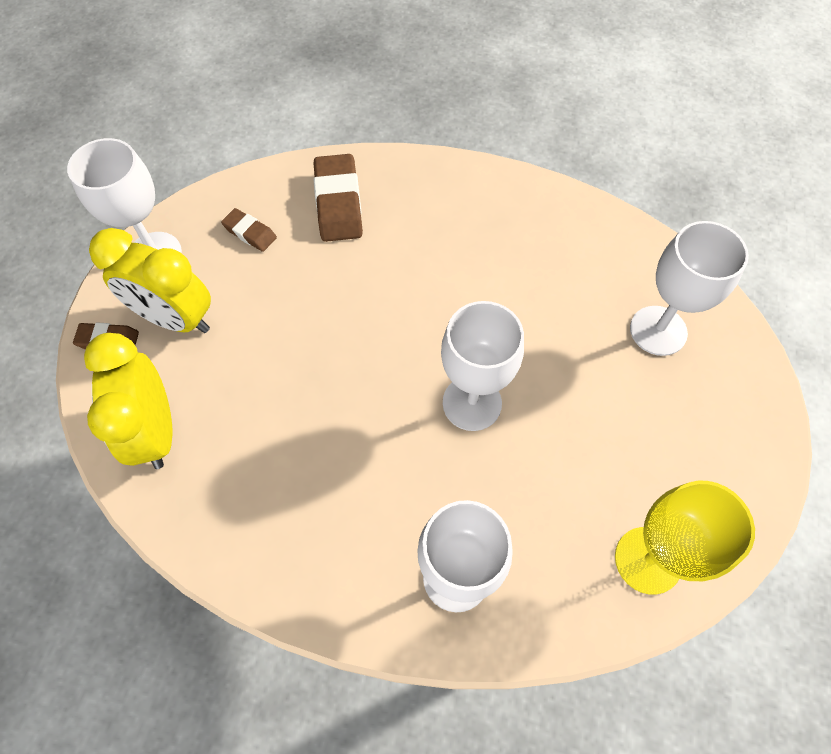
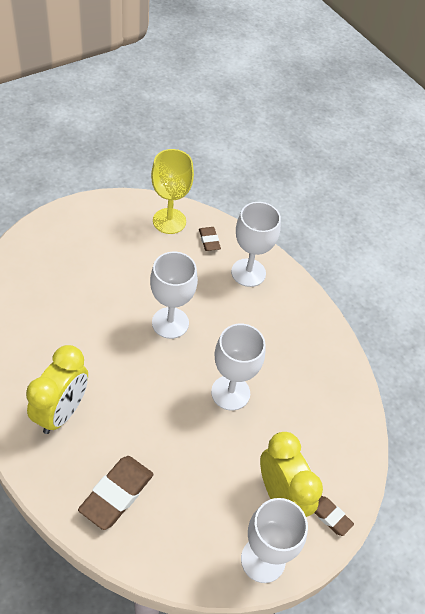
camera: 145 degrees left, 10 degrees down
yellow clock [84,333,172,469] -> yellow clock moved to [26,345,88,434]
brown eraser [221,208,277,252] -> brown eraser moved to [199,227,221,251]
white goblet [630,221,749,356] -> white goblet moved to [211,324,265,411]

